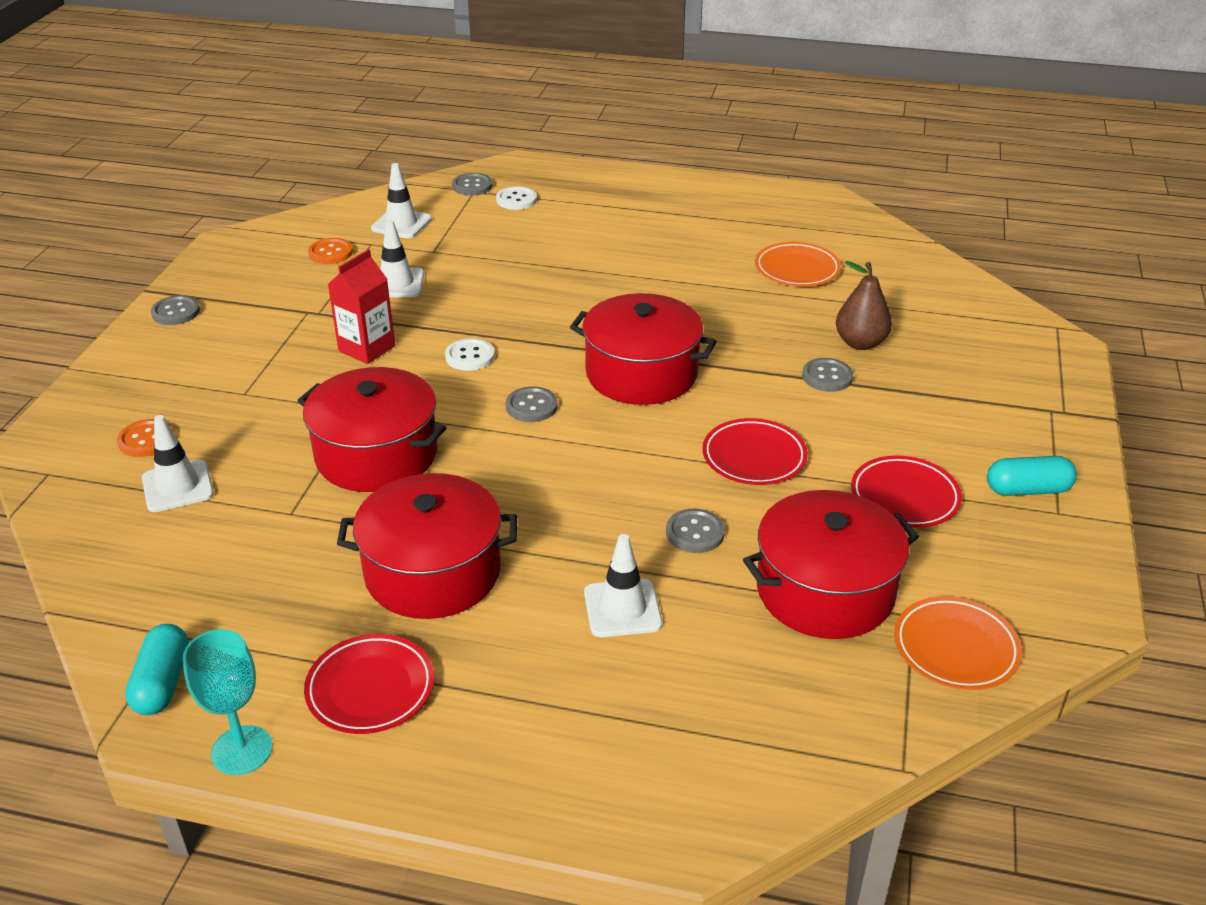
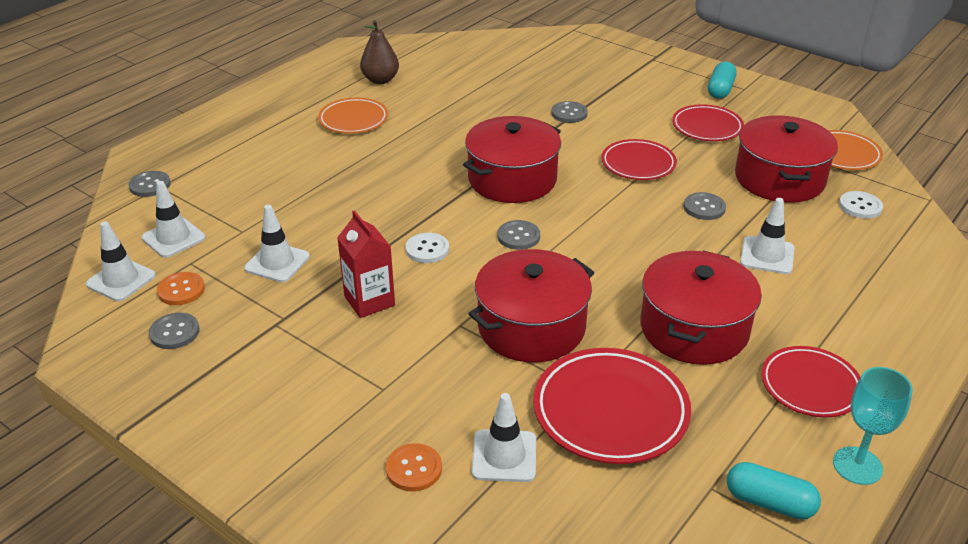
camera: 65 degrees left, 0 degrees up
grey button [151,295,200,325] -> grey button moved to [149,313,200,349]
white button [496,186,537,210] -> white button moved to [839,191,883,219]
orange plate [755,242,841,286] -> orange plate moved to [318,97,388,134]
brown pear [836,261,892,350] -> brown pear moved to [360,20,399,84]
none -> white traffic cone [86,221,156,301]
none -> red plate [533,348,691,464]

